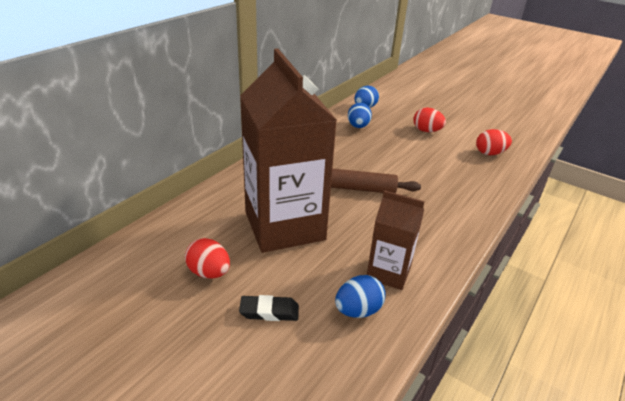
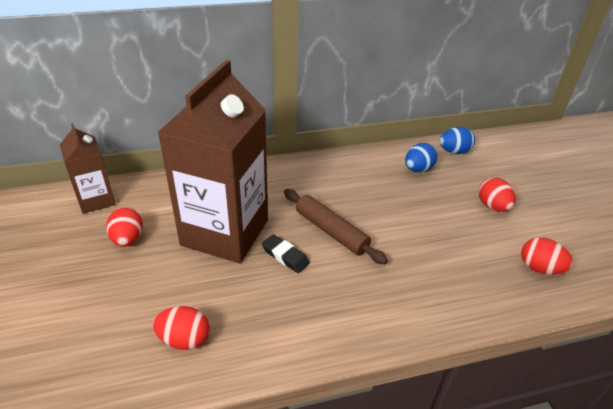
camera: 40 degrees right, 5 degrees up
black eraser [239,295,299,321] -> black eraser moved to [262,234,310,273]
blue egg [335,275,386,318] -> red egg [153,306,210,350]
brown carton [367,190,425,290] -> brown carton moved to [60,123,115,214]

